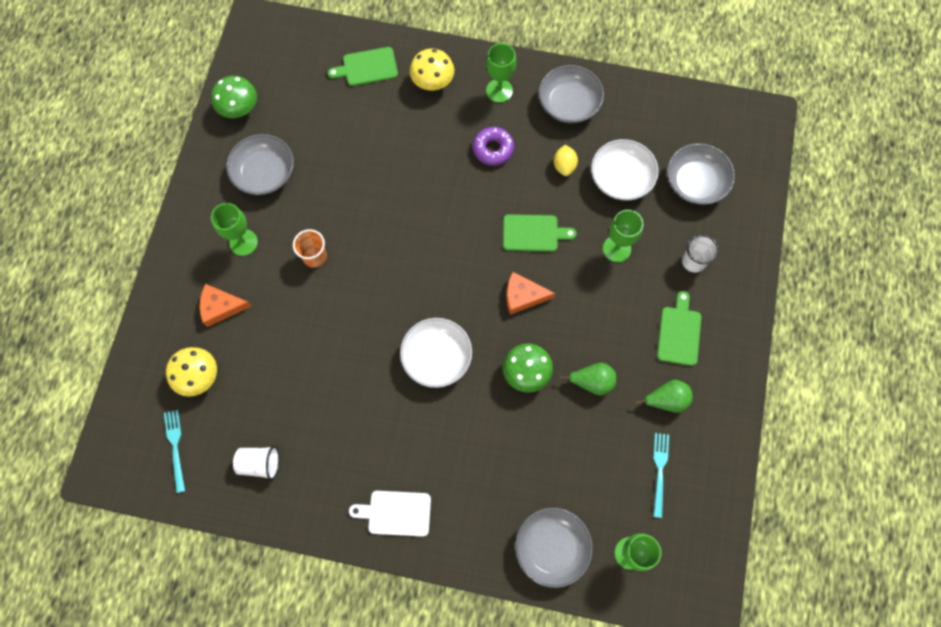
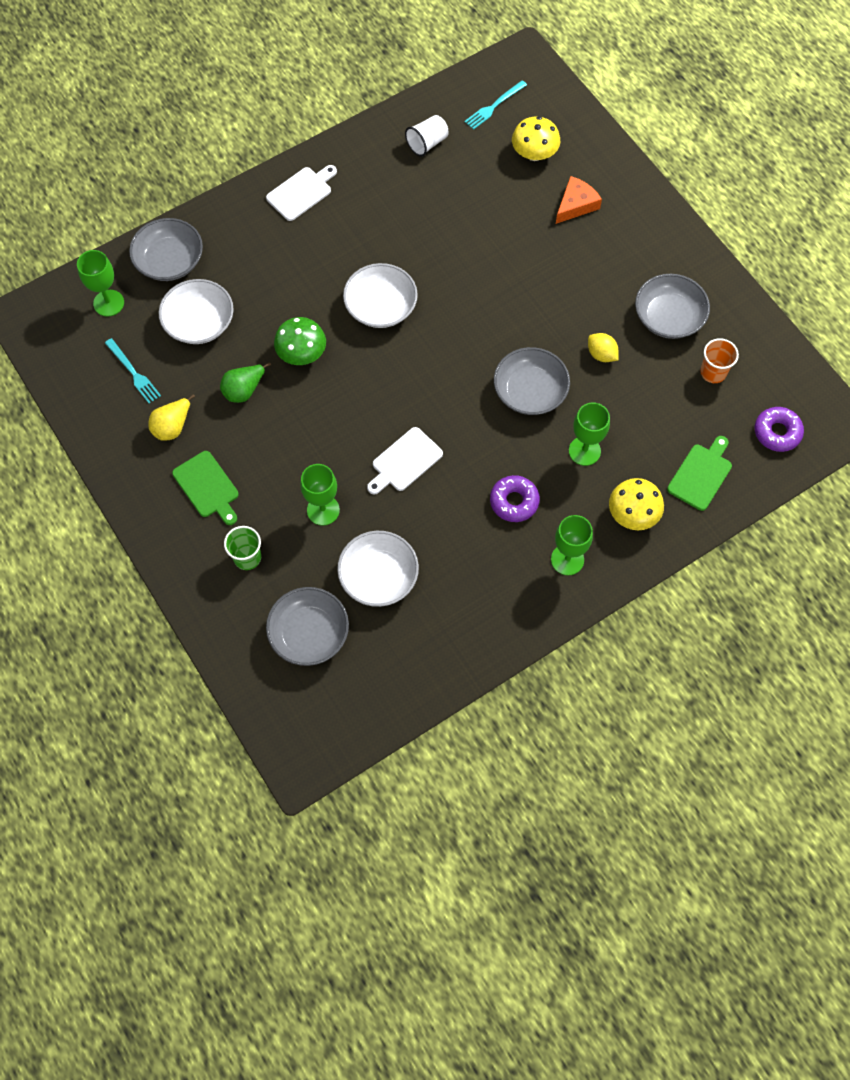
camera: 135 degrees right, 5 degrees down
turquoise fork [164,410,185,493] -> turquoise fork turned 105 degrees clockwise [464,80,527,130]
green mushroom [211,76,257,118] -> none
green goblet [211,203,258,256] -> green goblet moved to [569,403,610,466]
orange cup [293,229,327,268] -> orange cup moved to [700,338,739,383]
green cutting board [503,214,577,252] -> white cutting board [367,427,443,494]
orange cheese [507,272,555,315] -> none
grey bowl [539,65,604,123] -> grey bowl moved to [494,347,570,415]
yellow lemon [554,145,578,176] -> yellow lemon moved to [588,333,619,362]
green pear [636,380,693,413] -> yellow pear [148,394,195,441]
white cup [682,235,719,273] -> green cup [224,526,261,570]
none -> white bowl [158,279,234,344]
none -> purple donut [755,407,804,452]

